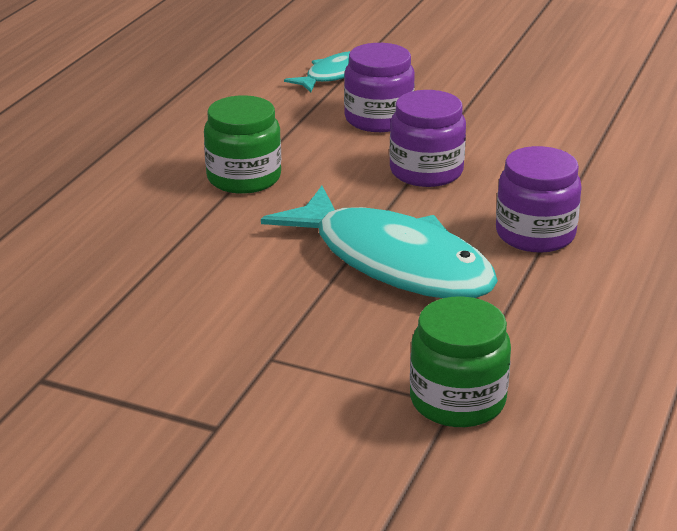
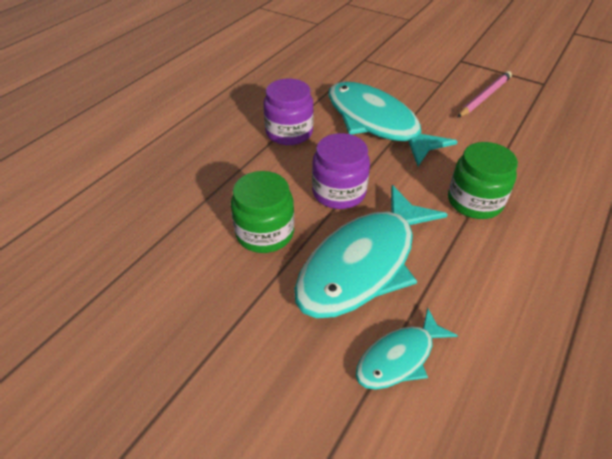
camera: 170 degrees left, 15 degrees up
purple jar [344,43,415,132] -> turquoise fish [294,185,448,318]
green jar [410,296,511,427] -> green jar moved to [231,171,294,253]
none -> pink pencil [457,71,512,118]

